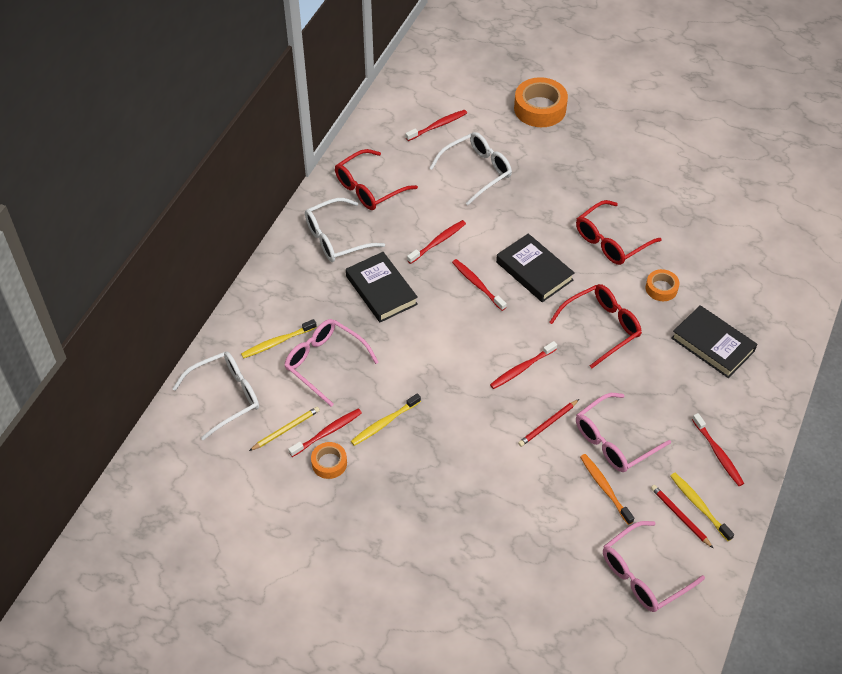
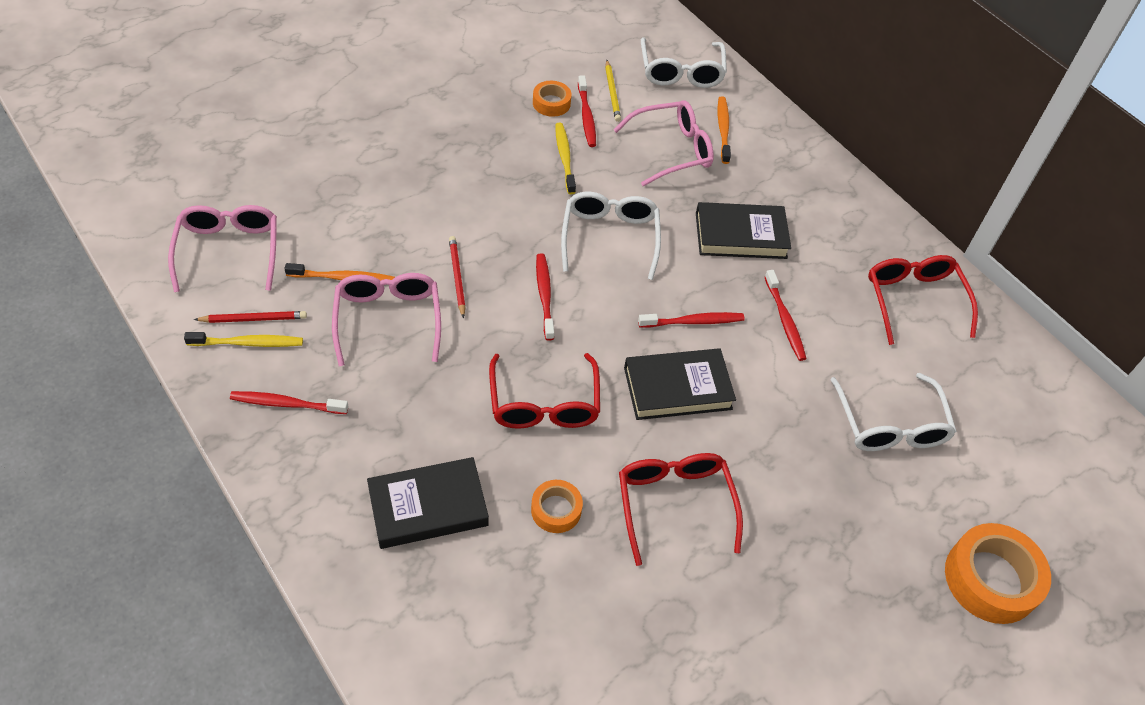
camera: 115 degrees right, 0 degrees up
yellow toothbrush [241,319,317,358] -> orange toothbrush [718,96,731,164]
white glasses [305,198,385,262] -> white glasses moved to [561,192,661,280]
red toothbrush [406,110,467,141] -> none

